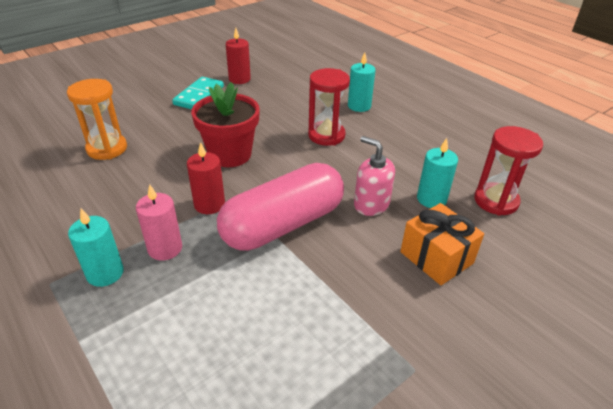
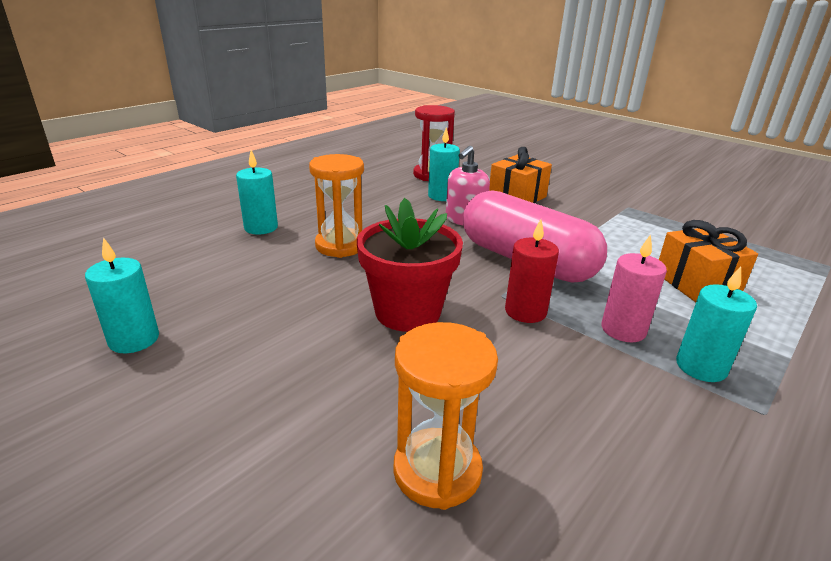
camera: 100 degrees left, 10 degrees down
turquoise domino [172,77,224,109] -> none
red candle [226,28,251,84] -> turquoise candle [85,237,159,353]
red hourglass [308,68,350,146] -> orange hourglass [309,154,364,258]
none -> orange gift [659,220,758,302]

